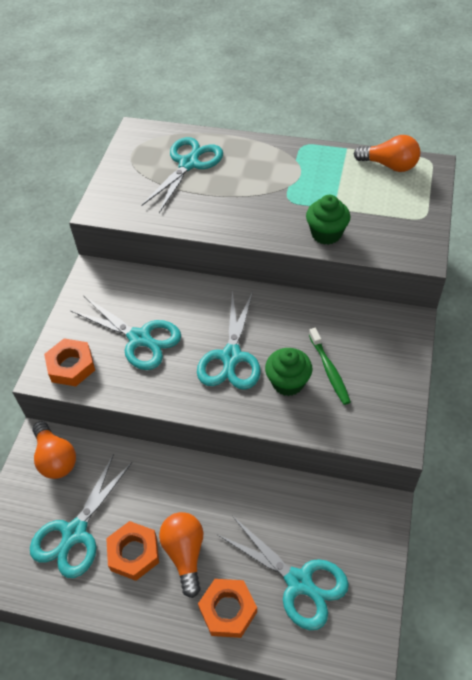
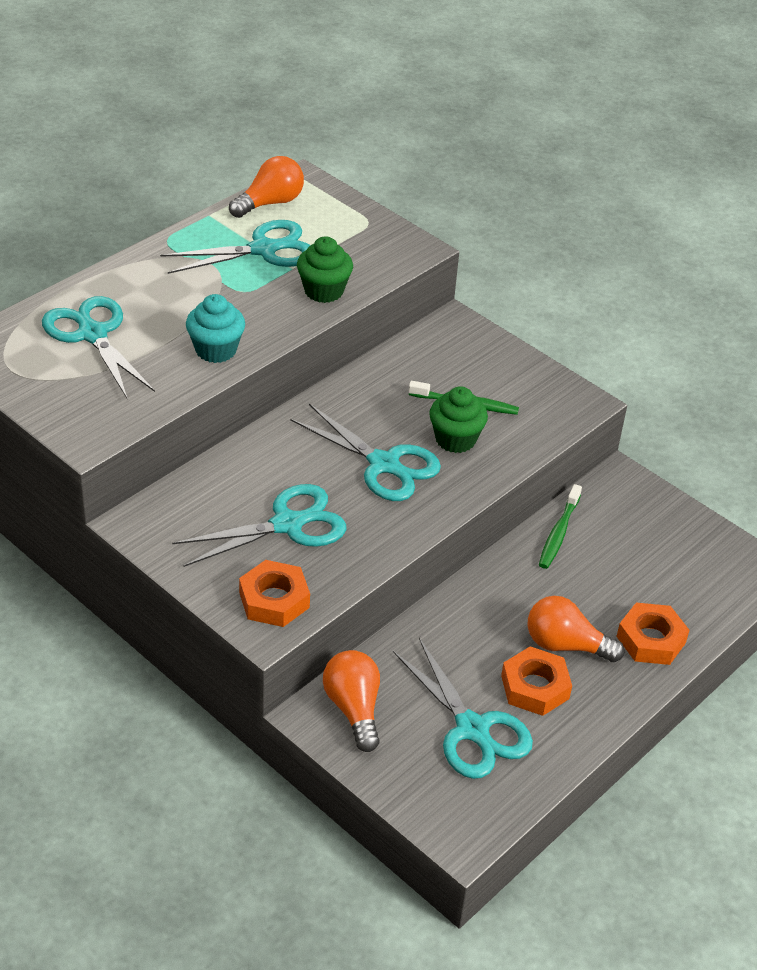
camera: 65 degrees left, 10 degrees down
orange light bulb [32,421,76,479] -> orange light bulb turned 105 degrees counterclockwise [323,650,380,752]
turquoise scissors [218,516,349,630] -> turquoise scissors moved to [160,220,310,274]
none -> turquoise cupcake [186,294,245,363]
none -> green toothbrush [539,484,582,569]

